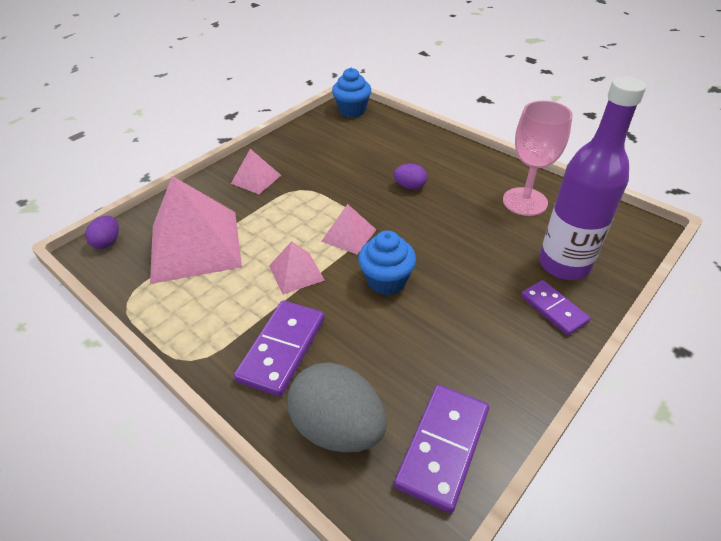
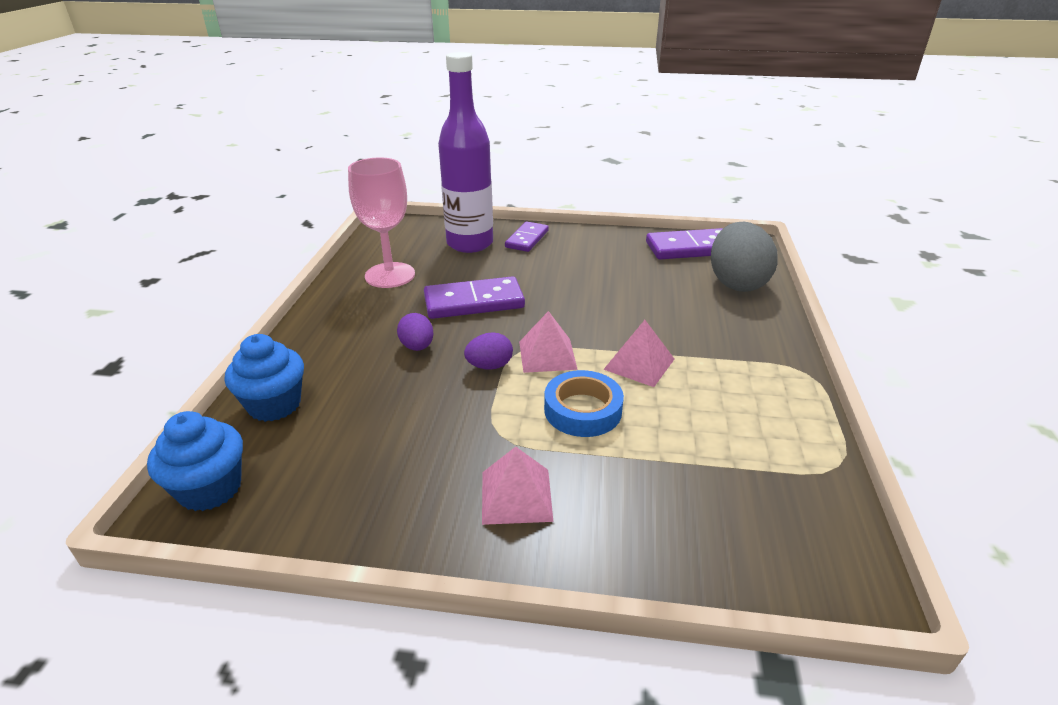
camera: 125 degrees left, 10 degrees down
purple egg [85,216,119,249] -> purple egg moved to [464,332,513,370]
pink pyramid [150,176,242,284] -> none
purple domino [234,300,325,397] -> purple domino moved to [424,276,525,319]
blue cupcake [358,230,416,295] -> blue cupcake moved to [225,334,304,422]
none -> blue tape [544,370,624,437]

